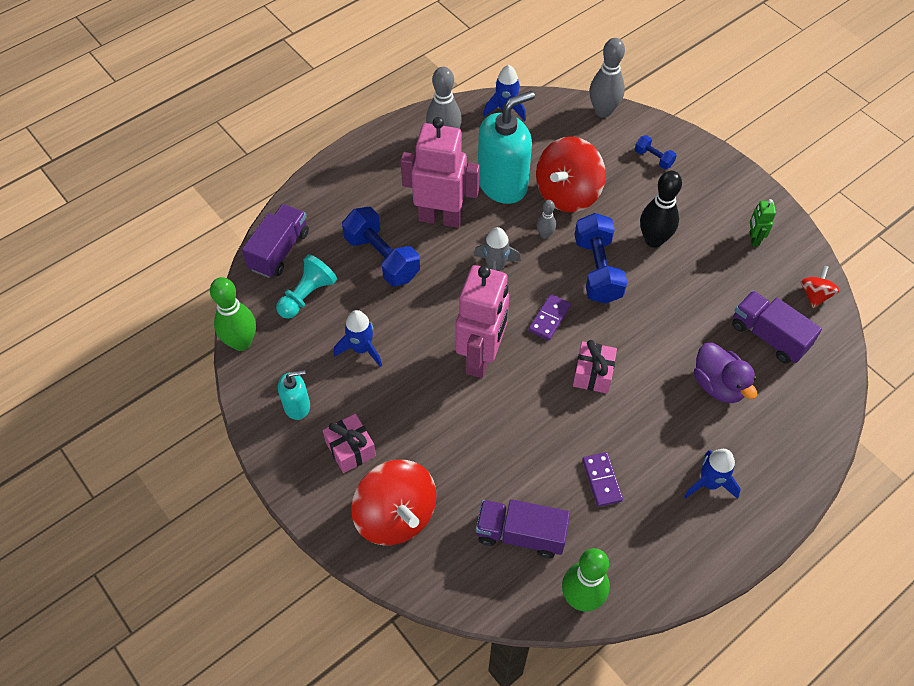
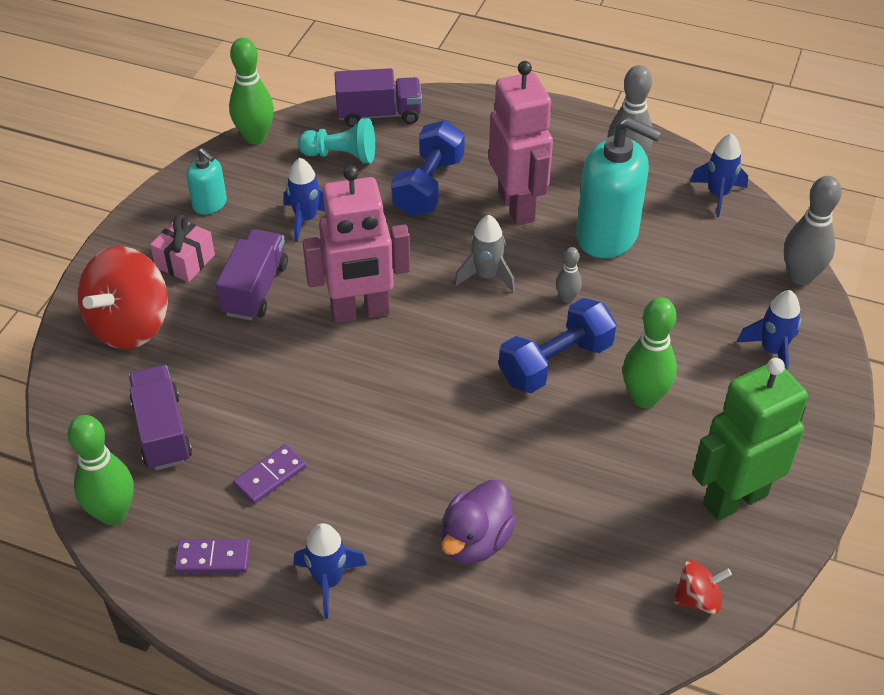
camera: 60 degrees right, 10 degrees down
purple domino [528,294,571,341] -> purple domino moved to [174,539,250,573]
red spinning top [536,137,606,212] -> none
pink gift [573,340,617,393] -> none
blue dumbbell [635,135,677,169] -> blue rocket [737,290,801,371]
black bowling pin [640,171,682,248] -> green bowling pin [622,297,677,408]
purple truck [732,291,822,363] -> purple truck moved to [216,229,288,320]
green robot [750,199,776,246] -> green robot [692,358,808,521], size x2.33

